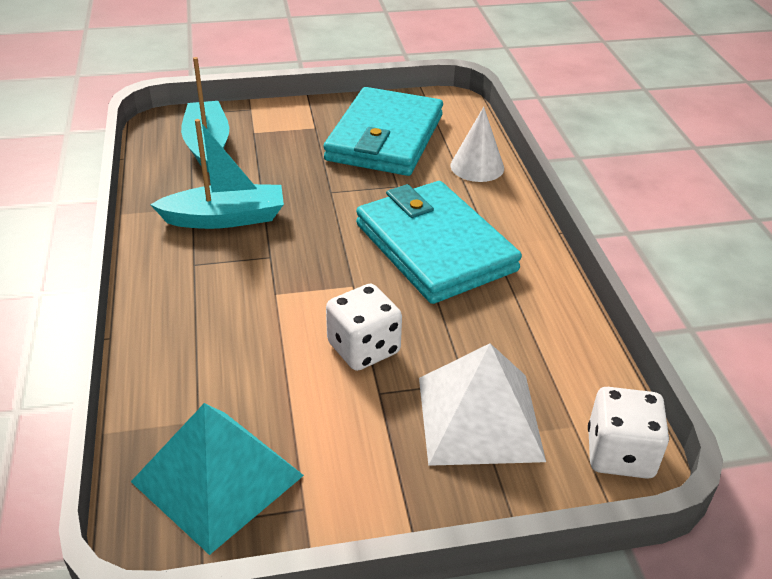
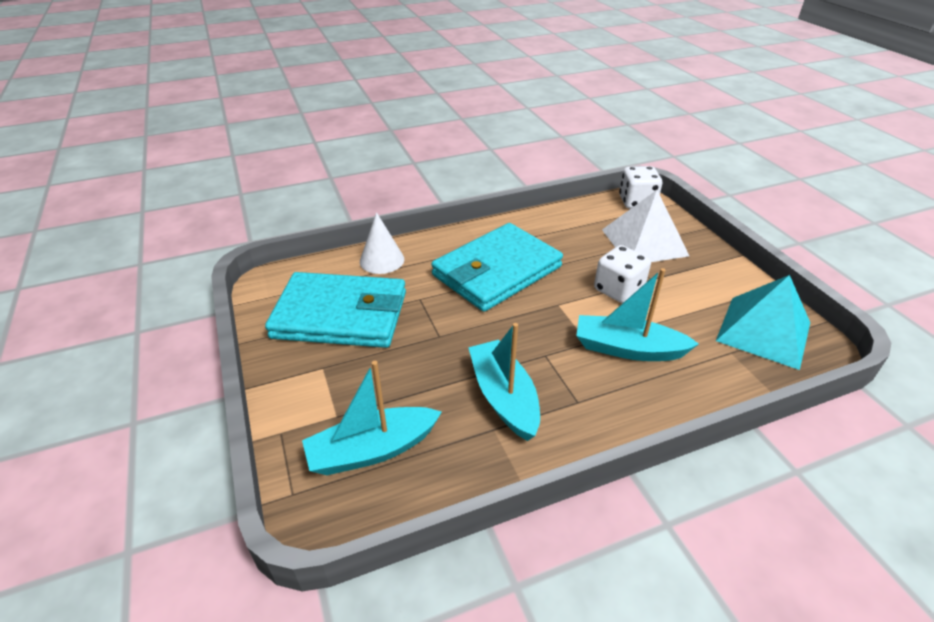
camera: 100 degrees left, 0 degrees up
none -> turquoise boat [576,268,699,361]

